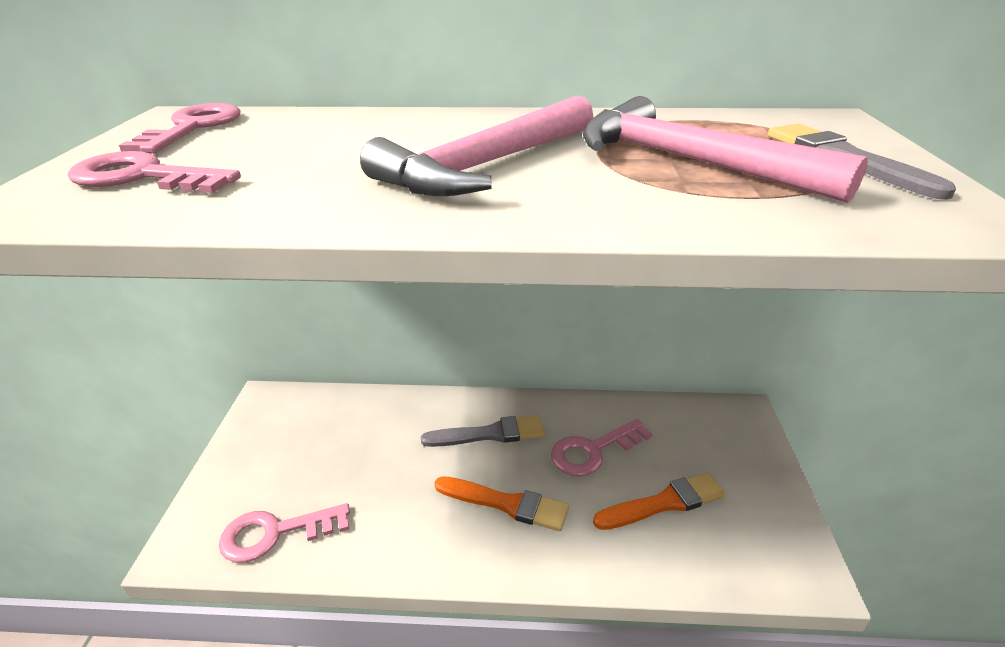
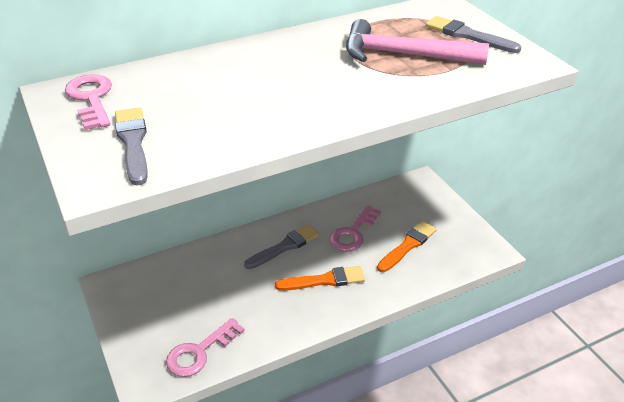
camera: 30 degrees left, 5 degrees up
pink key [68,151,241,193] -> grey brush [115,108,148,186]
pink hammer [360,95,594,196] -> none

